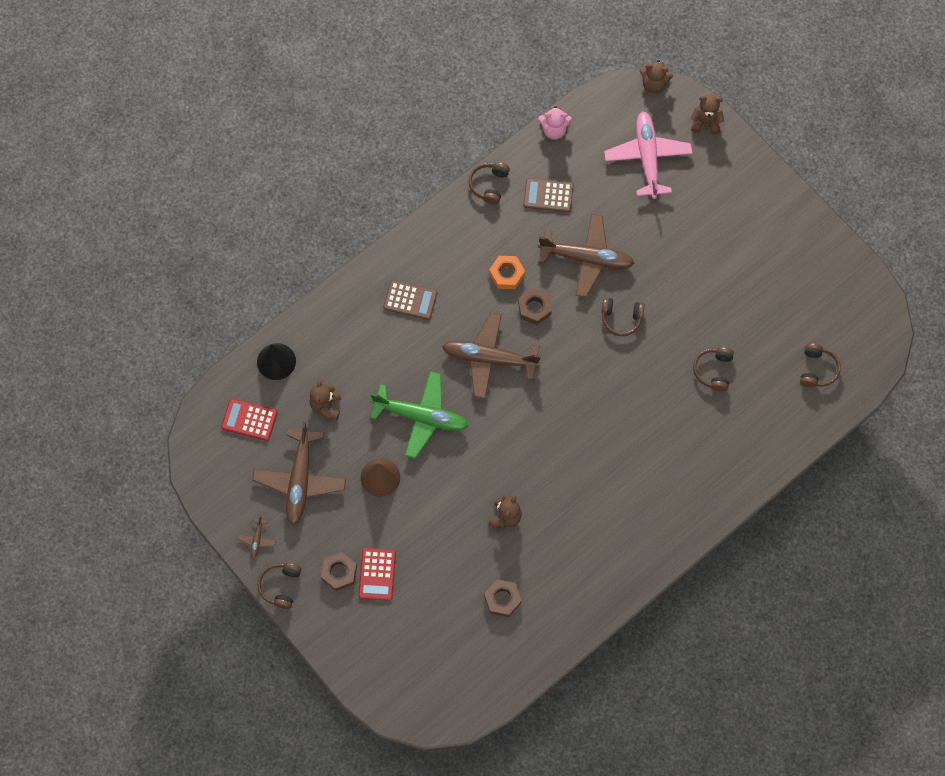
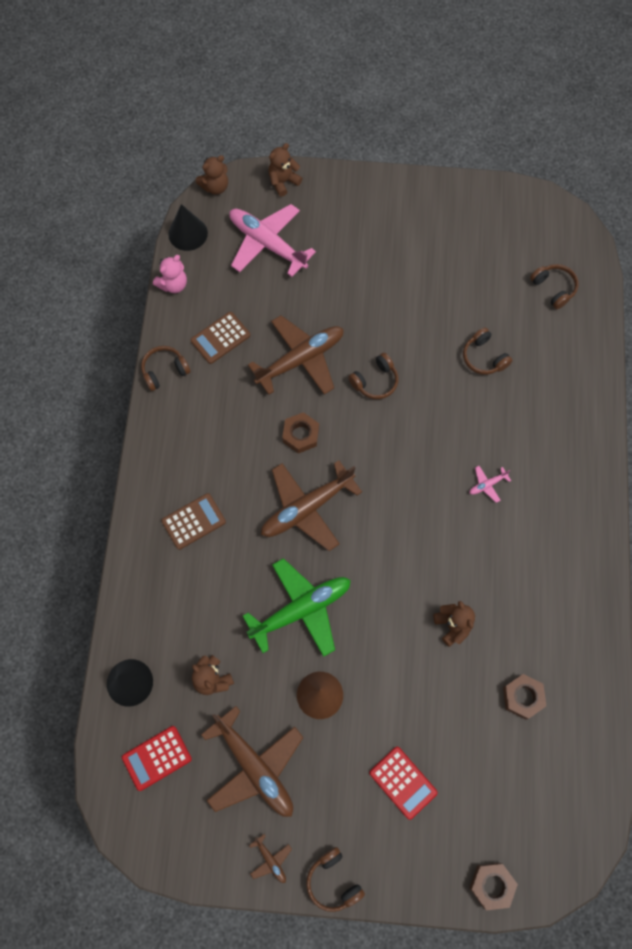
camera: 45 degrees left, 0 degrees up
brown nut [321,552,357,591] -> brown nut moved to [469,863,518,910]
brown headphones [469,162,510,205] -> brown headphones turned 90 degrees clockwise [141,346,191,391]
orange nut [489,256,525,289] -> none
none -> black cone [168,204,208,251]
none -> pink plane [469,466,511,503]

